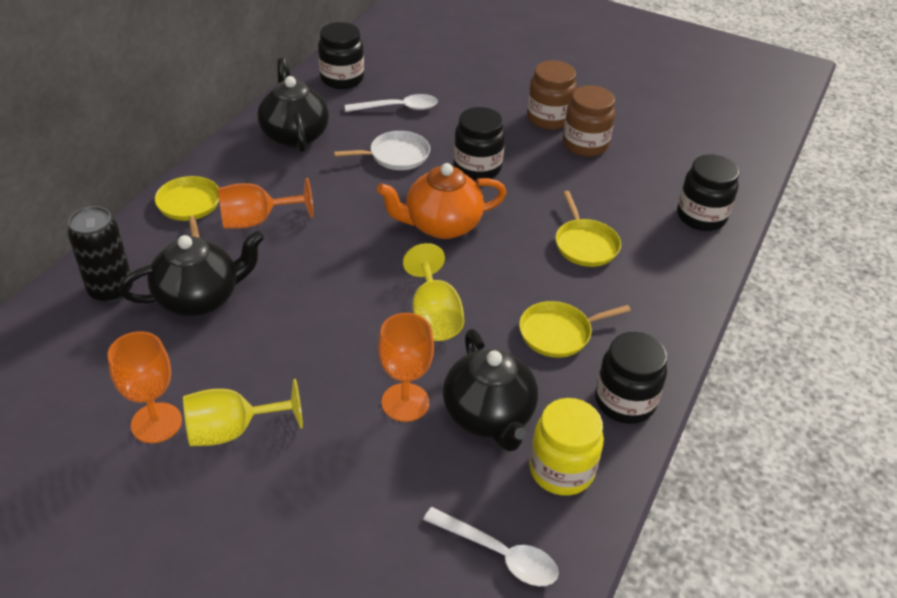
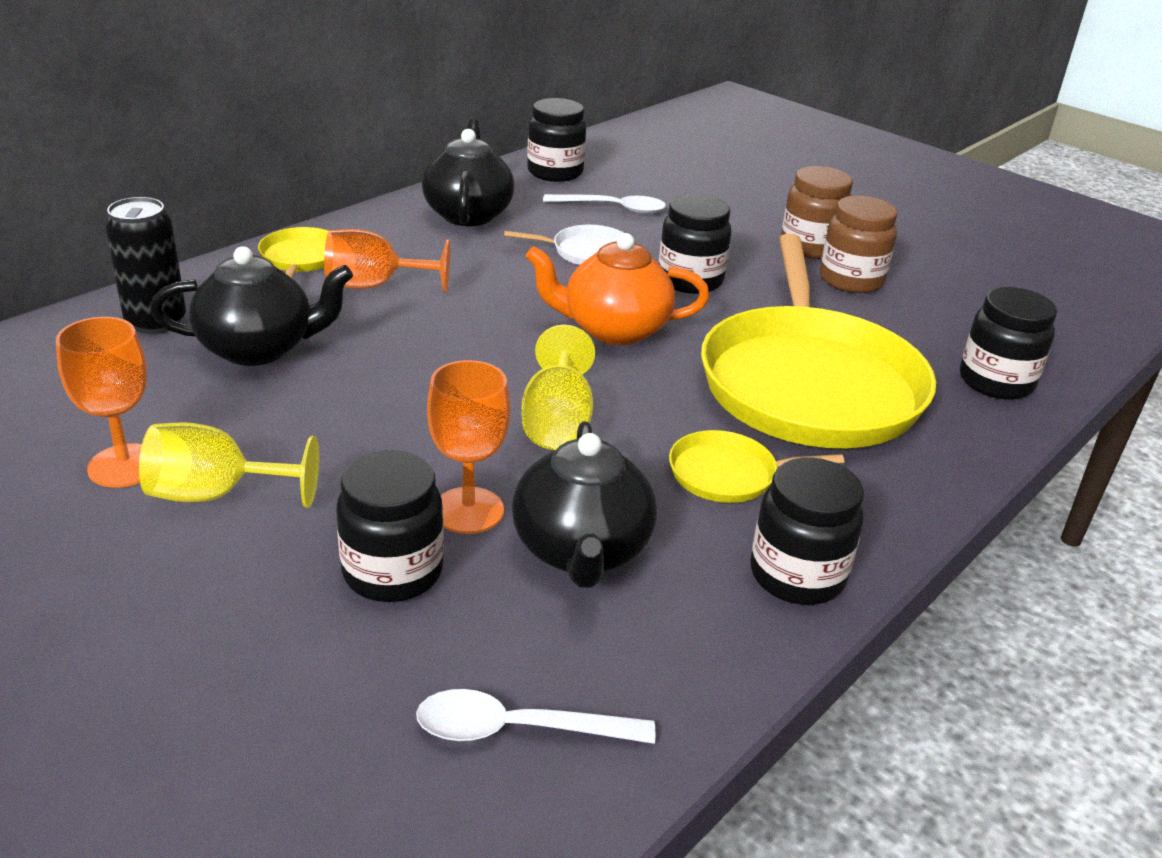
camera: 15 degrees right, 10 degrees down
white spoon [423,507,559,586] -> white spoon turned 135 degrees clockwise [416,689,655,744]
yellow jar [529,398,604,495] -> none
yellow pan [555,191,621,267] -> yellow pan [701,234,936,448], size x2.39
none -> black jar [336,450,444,602]

